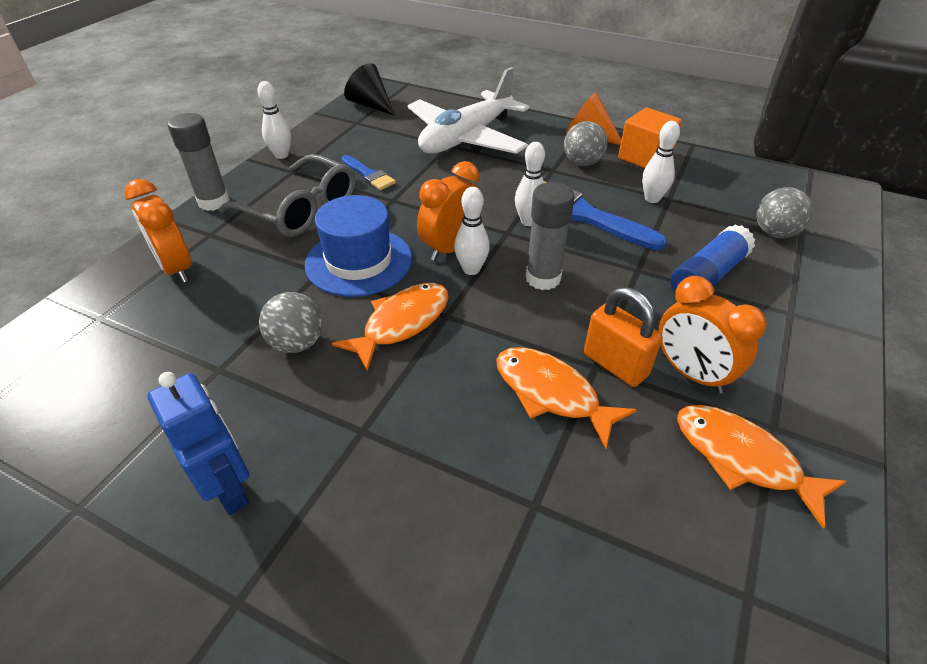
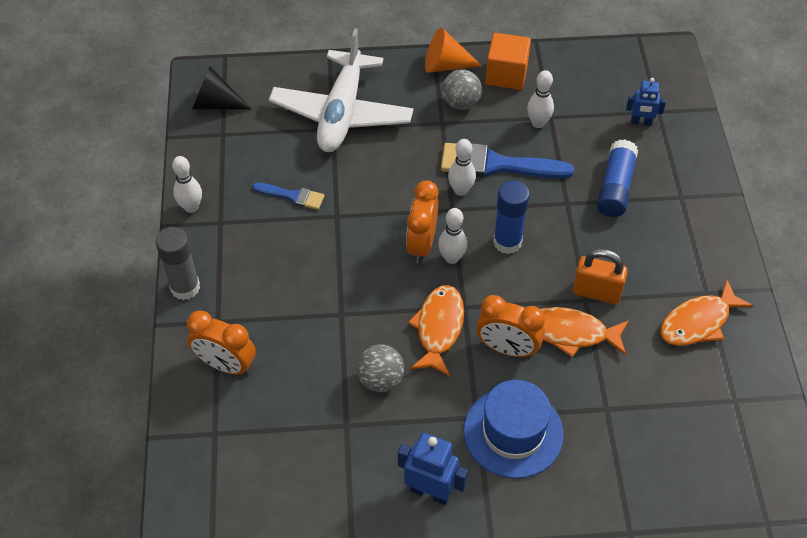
camera: 30 degrees left, 10 degrees up
grey glasses [219,154,355,237] -> none
blue hat [305,195,412,297] -> blue hat moved to [464,380,564,479]
grey glue stick [526,182,575,290] -> blue glue stick [493,181,530,254]
orange clock [658,276,767,394] -> orange clock moved to [476,295,545,357]
orange fish [677,405,847,529] -> orange fish turned 45 degrees counterclockwise [660,280,753,346]
grey ball [756,187,813,238] -> blue robot [626,78,666,126]

